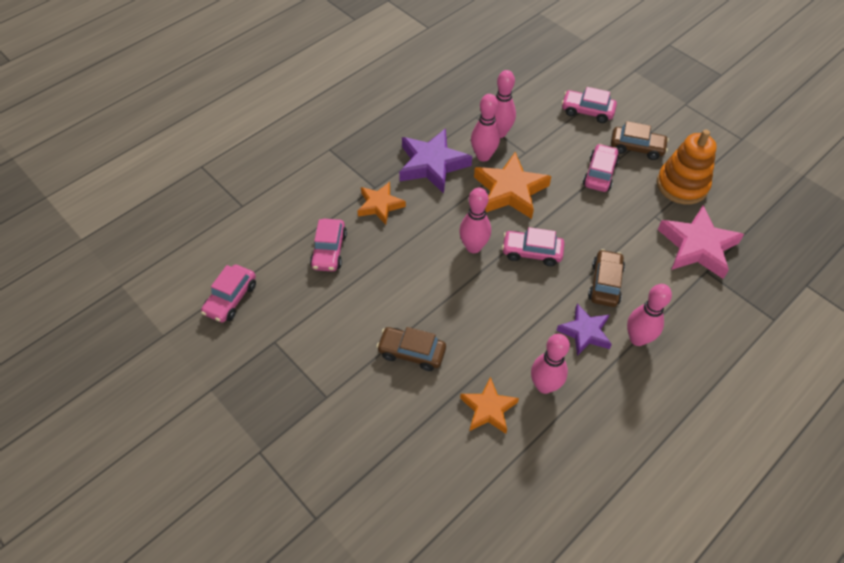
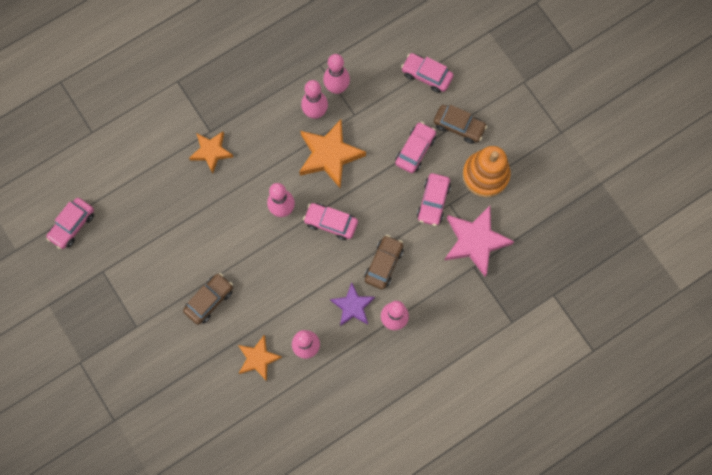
camera: 10 degrees right, 20 degrees up
pink car [310,219,347,272] -> pink car moved to [417,173,451,226]
brown car [376,327,446,371] -> brown car turned 105 degrees clockwise [183,273,233,325]
purple star [399,128,472,194] -> none

